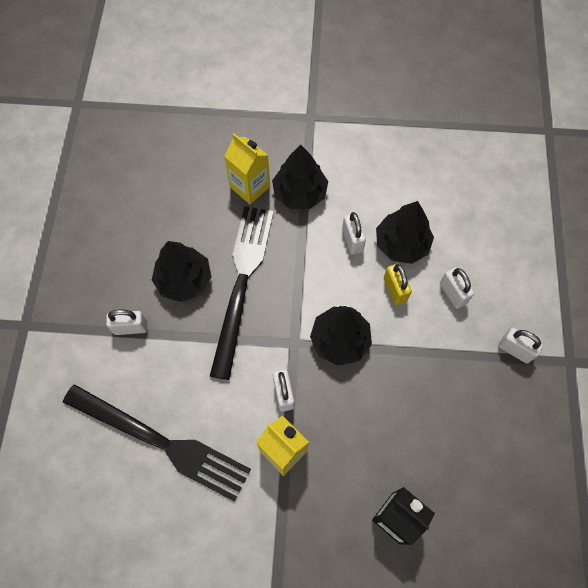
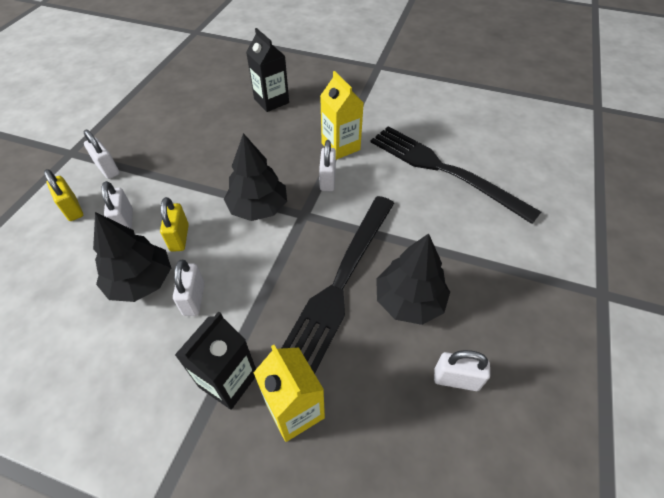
camera: 165 degrees left, 15 degrees down
white padlock [106,310,147,335] -> white padlock moved to [434,350,490,391]
black tree [272,145,328,209] -> black carton [175,311,256,410]
none -> yellow padlock [44,169,83,221]

